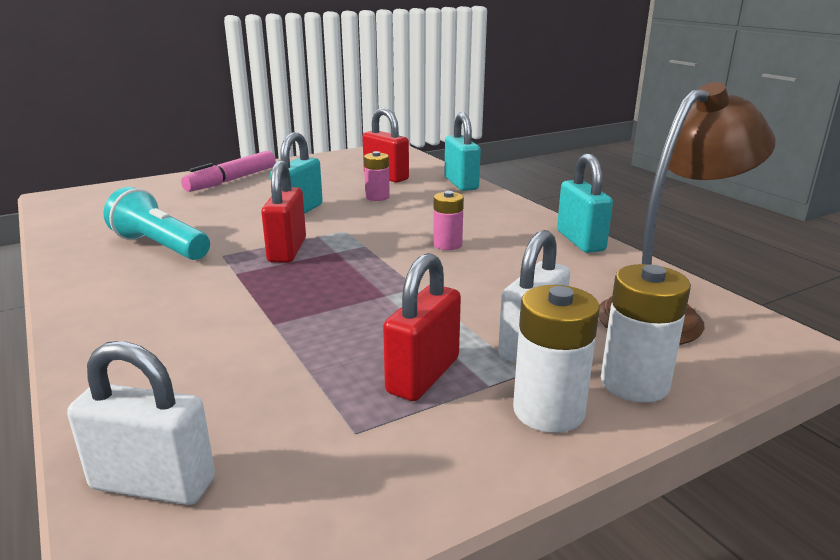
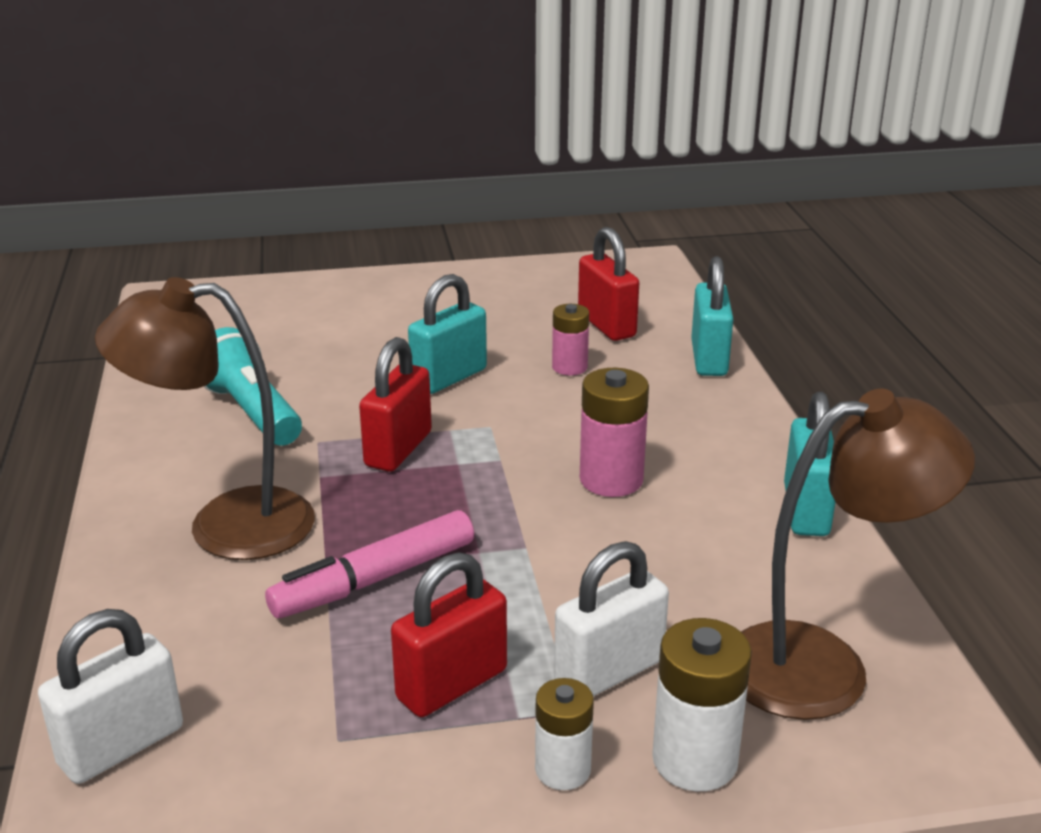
camera: 20 degrees right, 5 degrees up
white padlock [67,341,215,505] -> white padlock turned 75 degrees counterclockwise [38,609,183,784]
pink marker [181,151,276,192] -> pink marker moved to [265,510,474,618]
pink battery [433,191,464,250] -> pink battery [580,368,649,497], size x1.54
white battery [513,285,600,433] -> white battery [535,678,594,790], size x0.65
none -> brown lamp [95,277,315,560]

